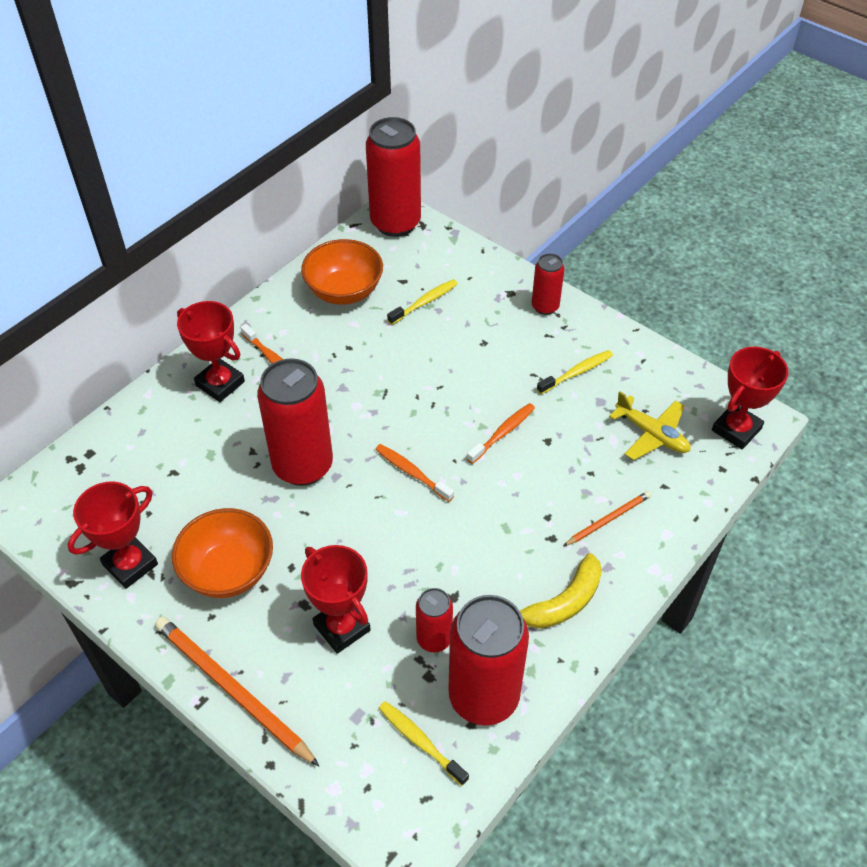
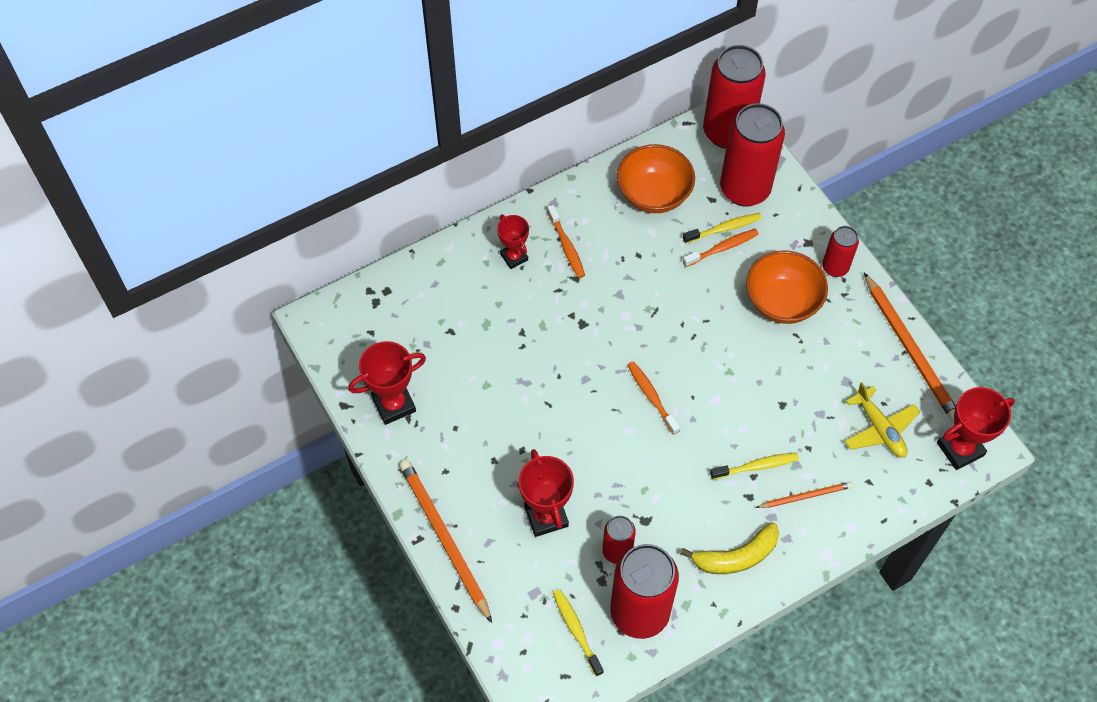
camera: 20 degrees right, 10 degrees up
orange bowl [172,508,273,598] -> orange bowl moved to [746,251,828,324]
red trophy [177,301,245,402] -> red trophy [497,214,529,269], size x0.65
red can [257,358,333,486] -> red can moved to [720,103,785,207]
orange toothbrush [467,403,535,464] -> orange toothbrush moved to [683,229,759,267]
yellow toothbrush [537,350,613,394] -> yellow toothbrush moved to [710,453,799,480]
none -> orange pencil [864,272,956,421]

